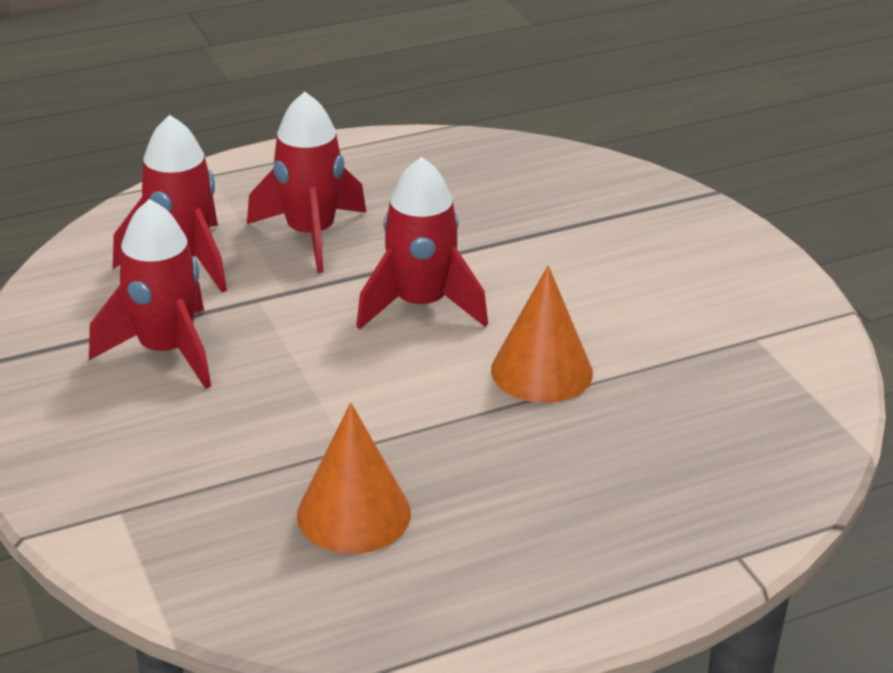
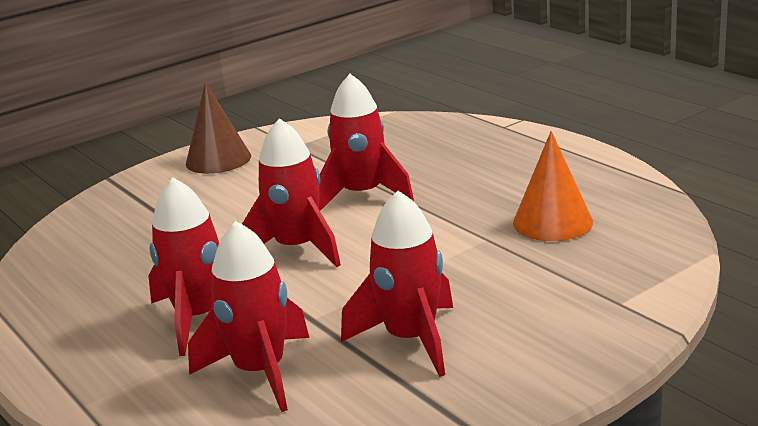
camera: 100 degrees left, 10 degrees down
orange cone [491,265,593,403] -> red rocket [319,74,414,211]
none -> brown cone [186,82,251,174]

